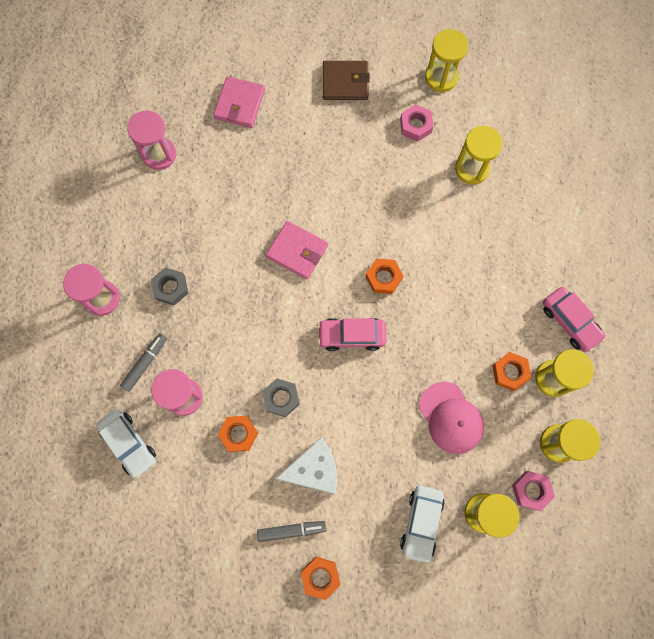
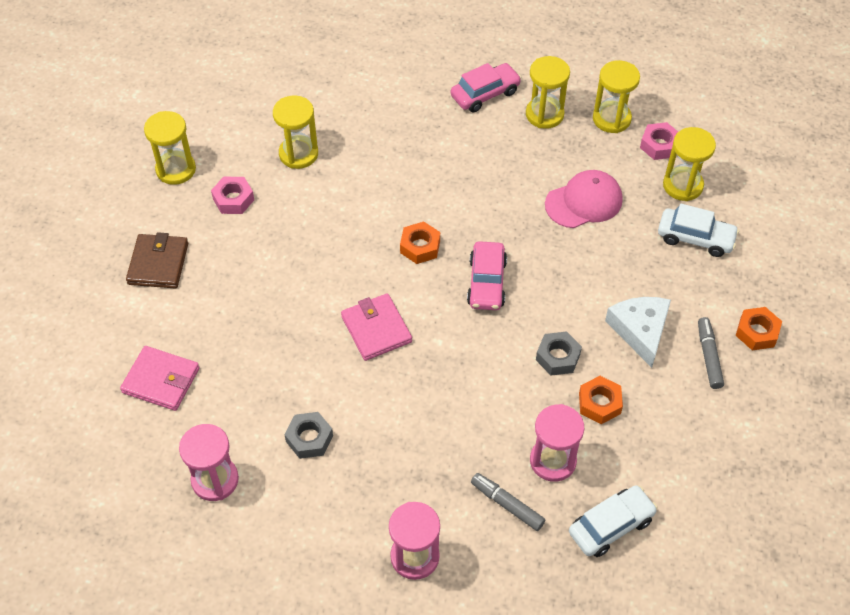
camera: 85 degrees left, 20 degrees down
grey nut [151,267,188,306] -> grey nut moved to [284,412,333,459]
pink wallet [266,221,328,279] -> pink wallet turned 60 degrees counterclockwise [341,293,412,361]
orange nut [492,352,532,391] -> none

